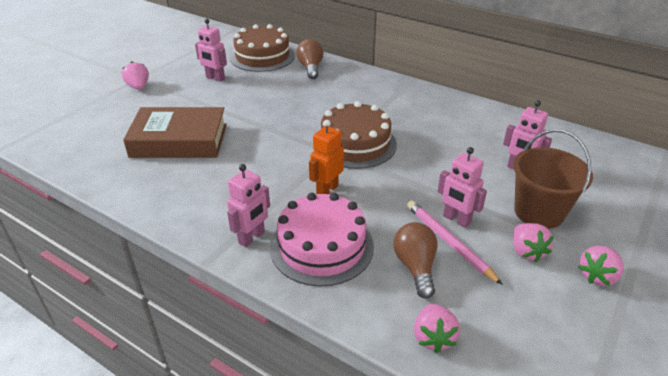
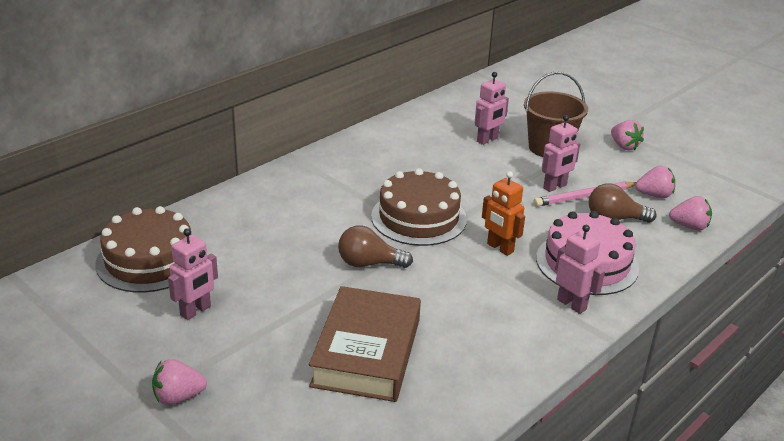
camera: 80 degrees left, 5 degrees down
brown light bulb [296,39,323,79] -> brown light bulb moved to [338,225,413,268]
pink strawberry [513,223,554,262] -> pink strawberry moved to [635,165,675,198]

